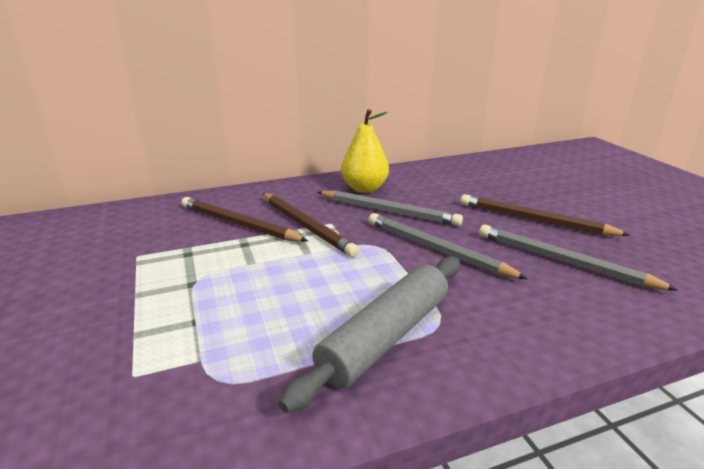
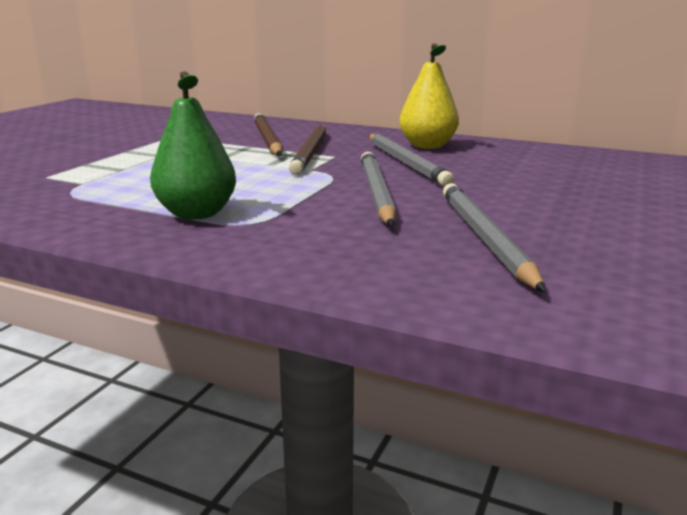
camera: 45 degrees right, 5 degrees down
grey rolling pin [279,257,460,413] -> green pear [150,71,236,220]
brown pencil [460,194,630,236] -> none

